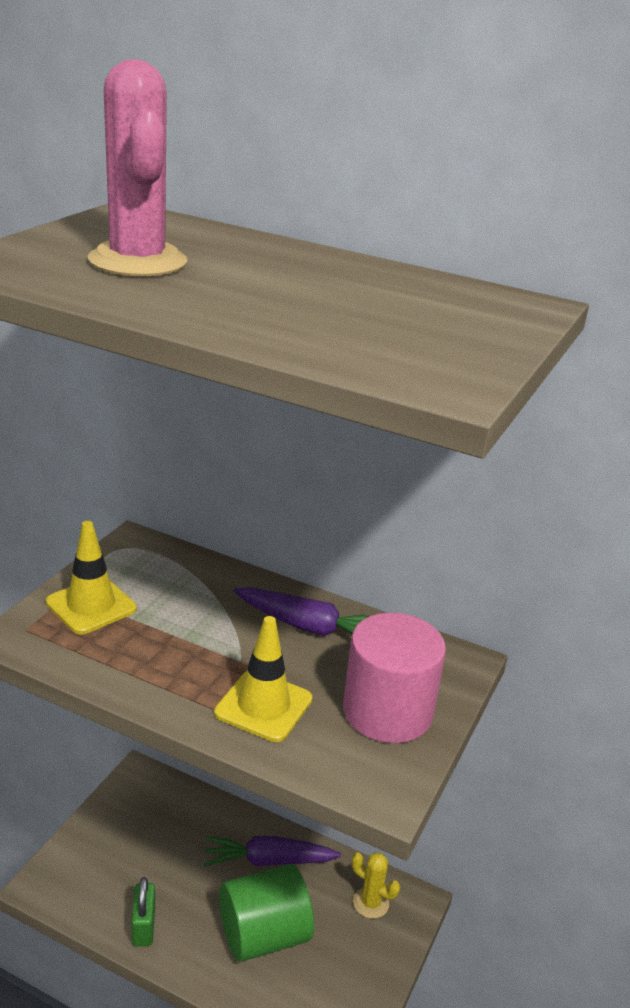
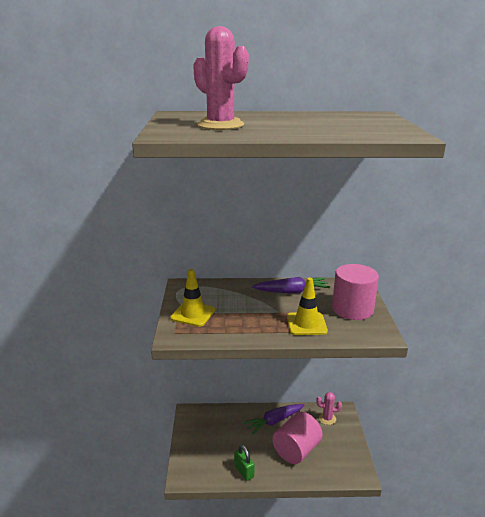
camera: 25 degrees left, 5 degrees down
green cylinder [219,864,314,962] -> pink cylinder [272,412,323,464]
yellow cactus [352,852,400,919] -> pink cactus [316,392,342,425]

